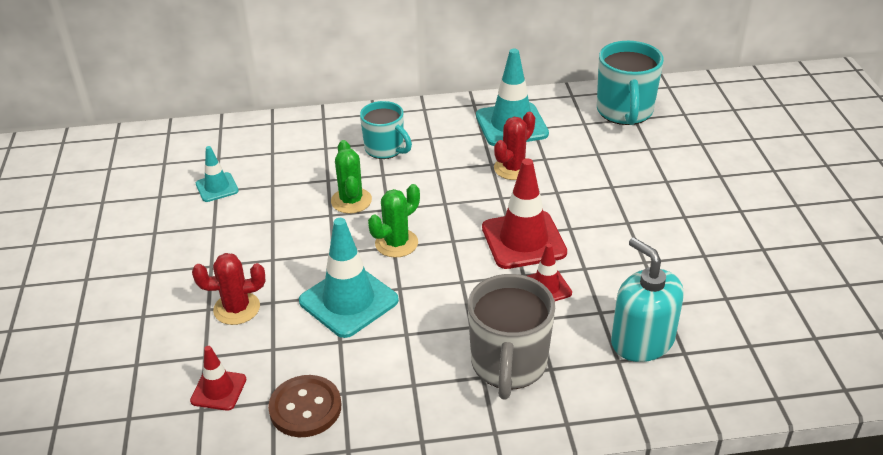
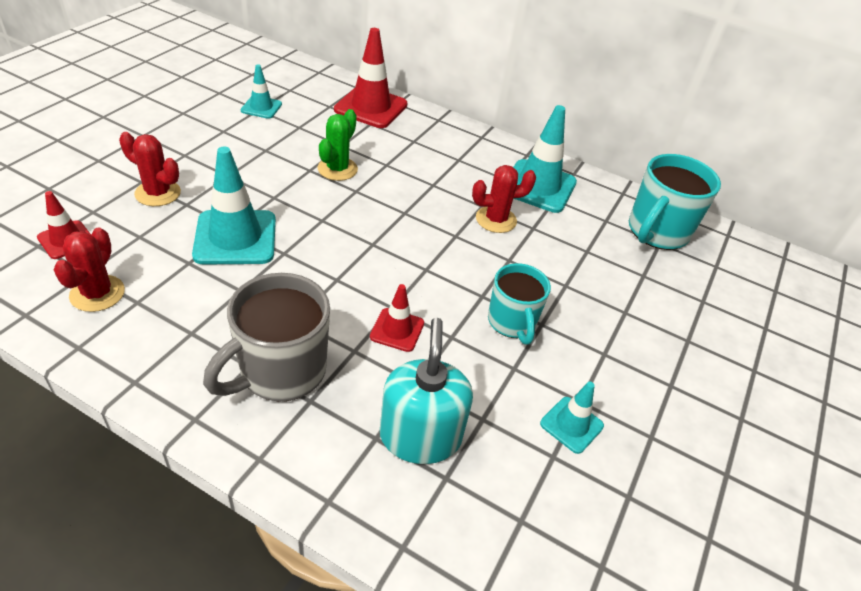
camera: 30 degrees right, 5 degrees up
brown button [268,375,341,437] -> red cactus [54,227,125,312]
turquoise mug [360,101,412,159] -> turquoise mug moved to [488,263,551,345]
green cactus [368,184,420,258] -> none
red traffic cone [482,158,567,269] -> red traffic cone moved to [334,28,407,128]
none -> turquoise traffic cone [540,382,604,454]

